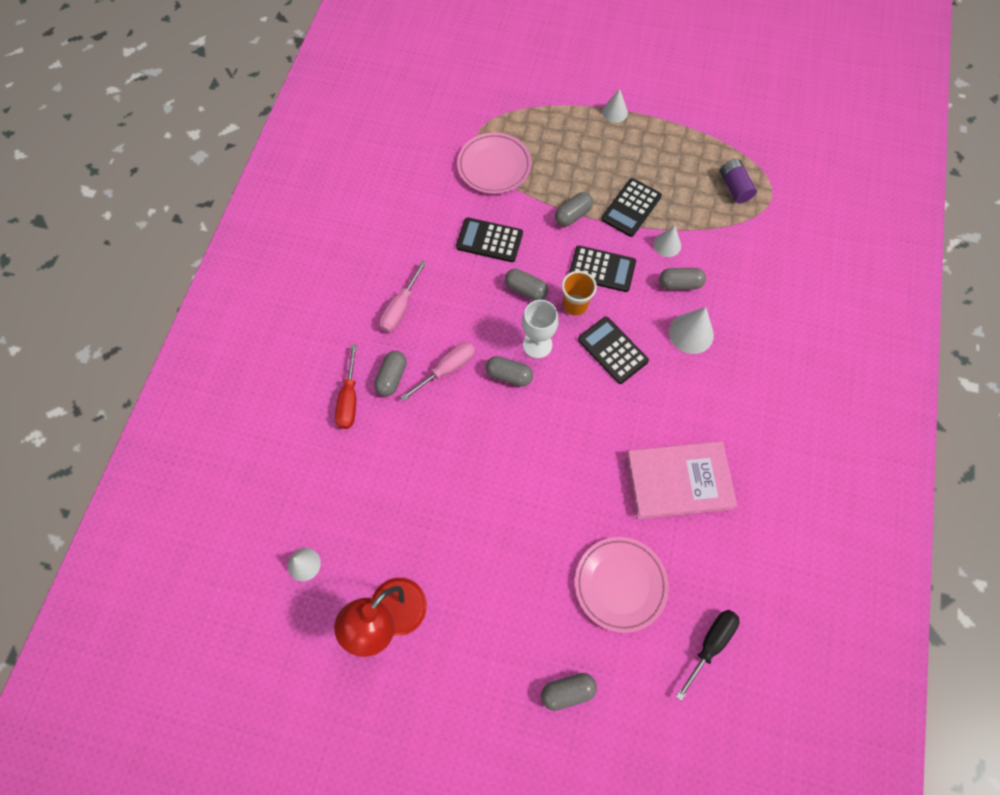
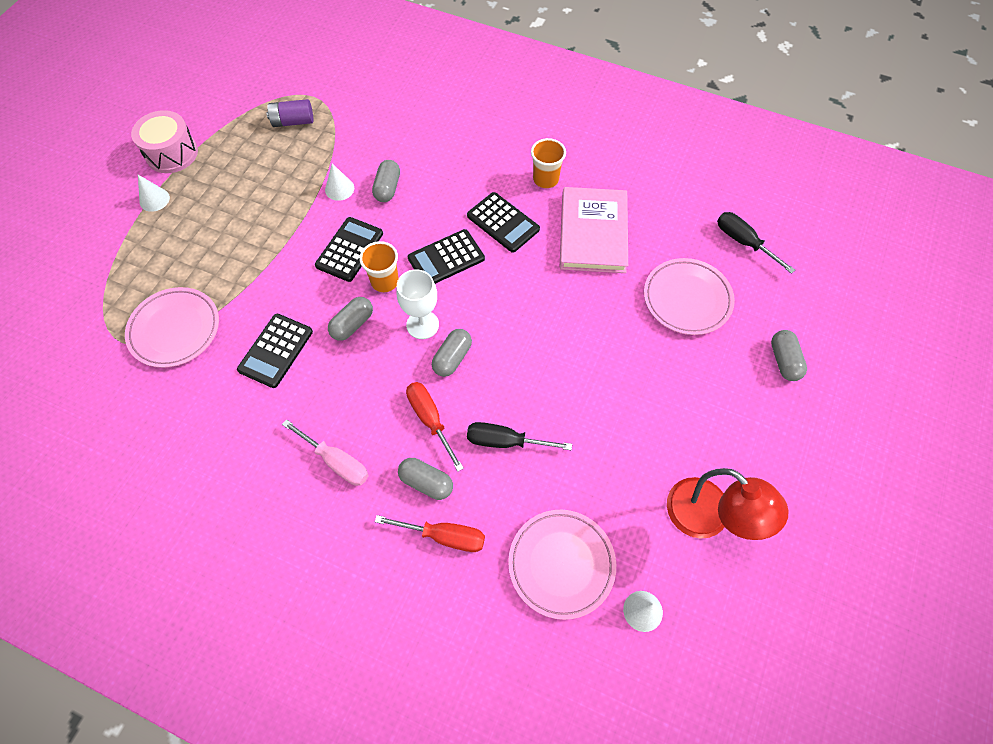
camera: 80 degrees left, 5 degrees down
pink screwdriver [401,342,475,401] -> red screwdriver [406,382,464,472]
grey capsule [555,192,593,227] -> none
black calculator [601,178,662,237] -> black calculator moved to [467,192,540,253]
white cone [669,307,714,354] -> none
none -> pink drum [131,110,198,173]
none -> black screwdriver [467,422,572,450]
none -> pink plate [508,510,616,620]
none -> orange cup [531,138,566,188]

